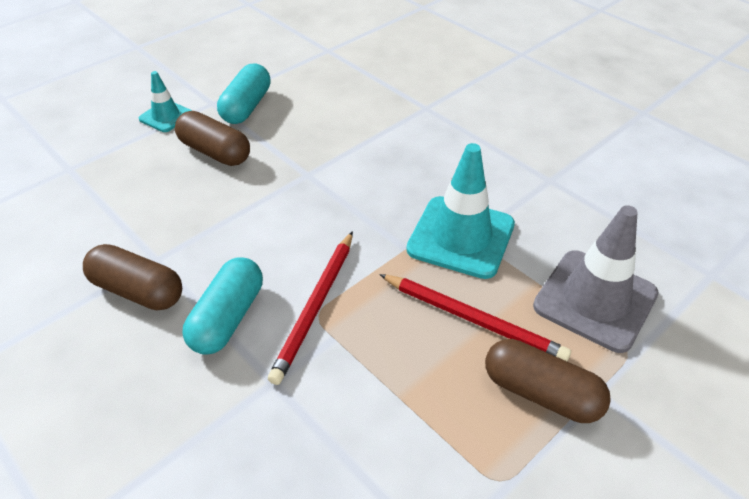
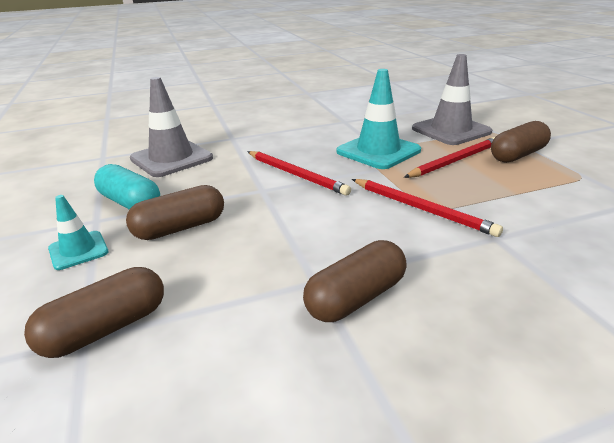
camera: 65 degrees left, 15 degrees down
turquoise capsule [182,257,263,355] -> none
none -> brown capsule [24,267,164,358]
none -> grey traffic cone [130,77,213,177]
none -> red pencil [247,151,351,196]

